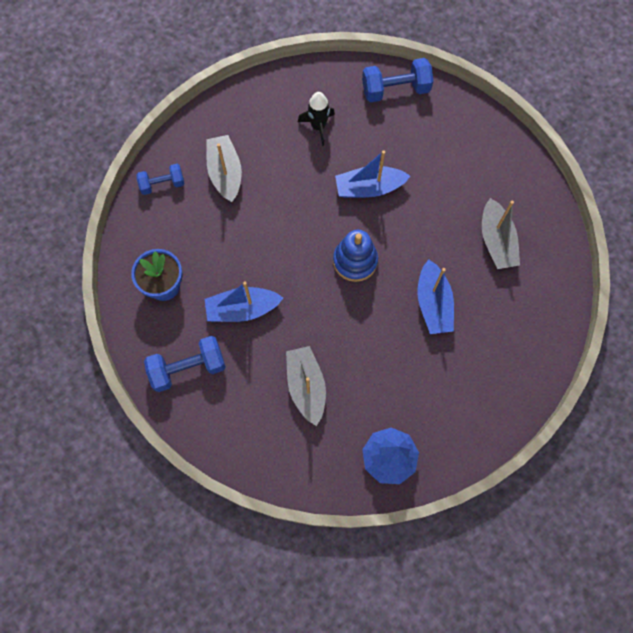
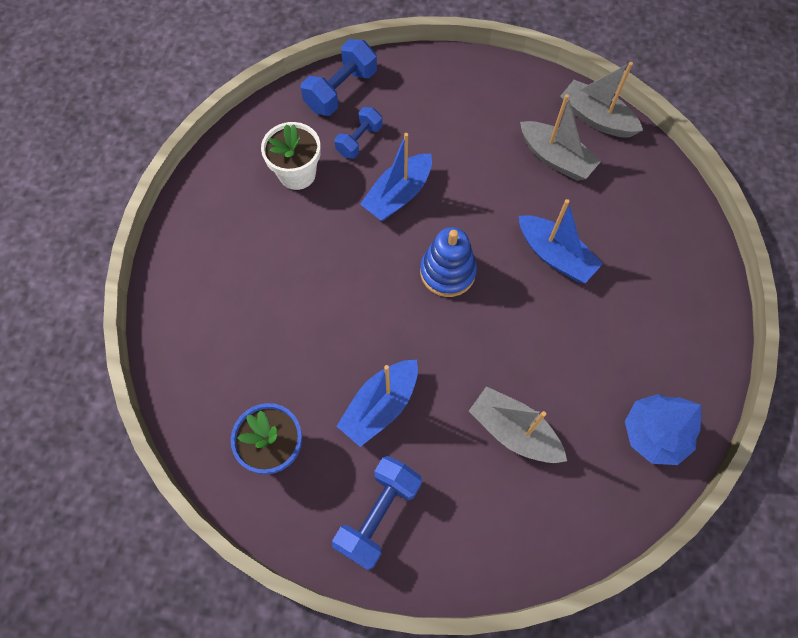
camera: 40 degrees left, 5 degrees down
blue dumbbell [136,164,184,195] -> blue dumbbell moved to [335,107,383,159]
grey boat [206,135,242,202] -> grey boat moved to [560,62,643,137]
black rocket [298,92,335,146] -> white flower pot [261,122,321,190]

